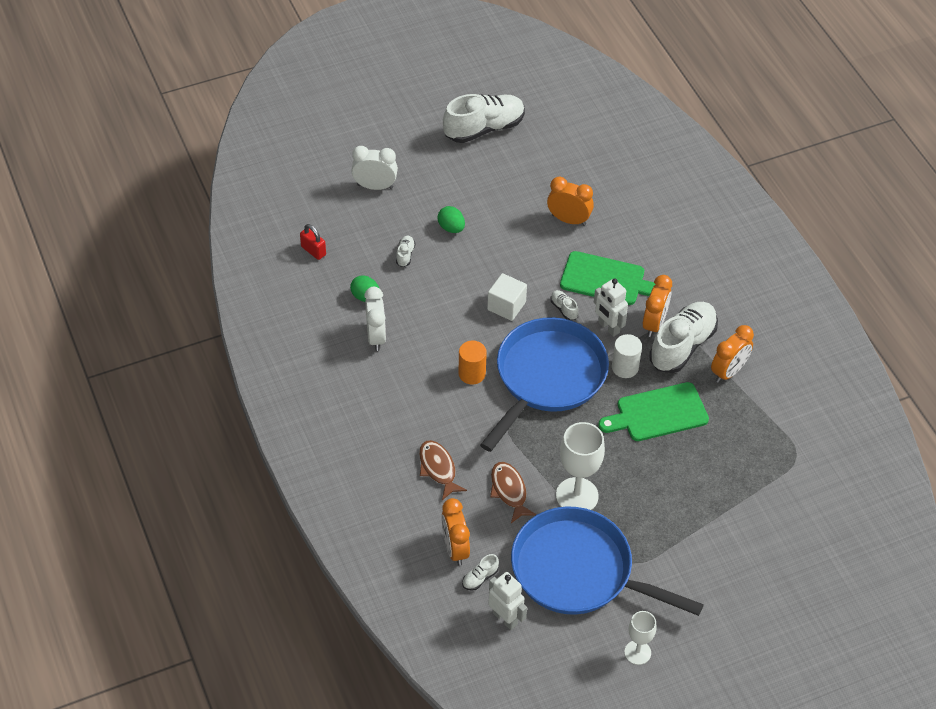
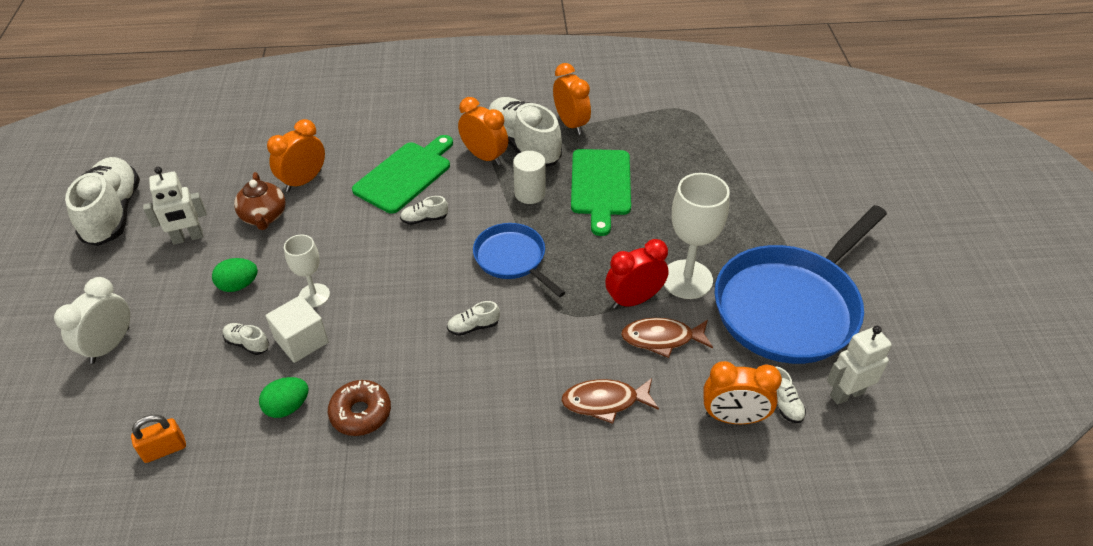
camera: 70 degrees left, 5 degrees down
red padlock [300,224,326,260] -> orange padlock [131,415,186,463]
white clock [364,287,386,351] -> brown donut [328,380,391,436]
orange cylinder [459,341,487,385] -> white shoe [447,301,500,336]
blue pan [480,317,609,452] -> blue pan [473,223,565,297], size x0.53
white cube [487,273,527,321] -> white cube moved to [266,295,329,363]
white robot [594,278,628,337] -> white robot moved to [143,167,207,244]
white goblet [624,611,656,665] -> white goblet moved to [284,234,330,308]
none -> brown teapot [234,172,286,230]
none -> red clock [605,239,669,309]

